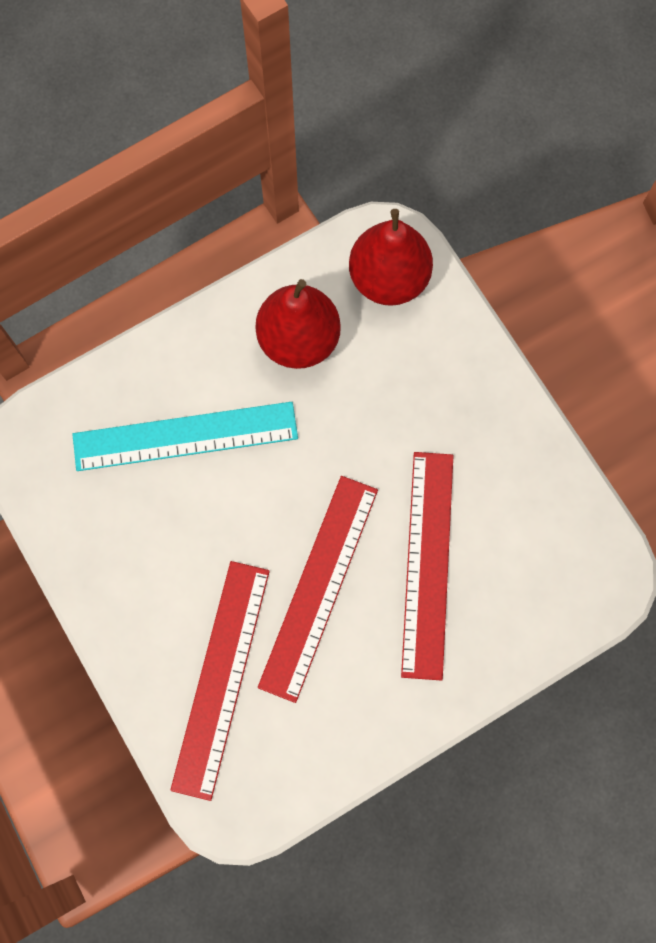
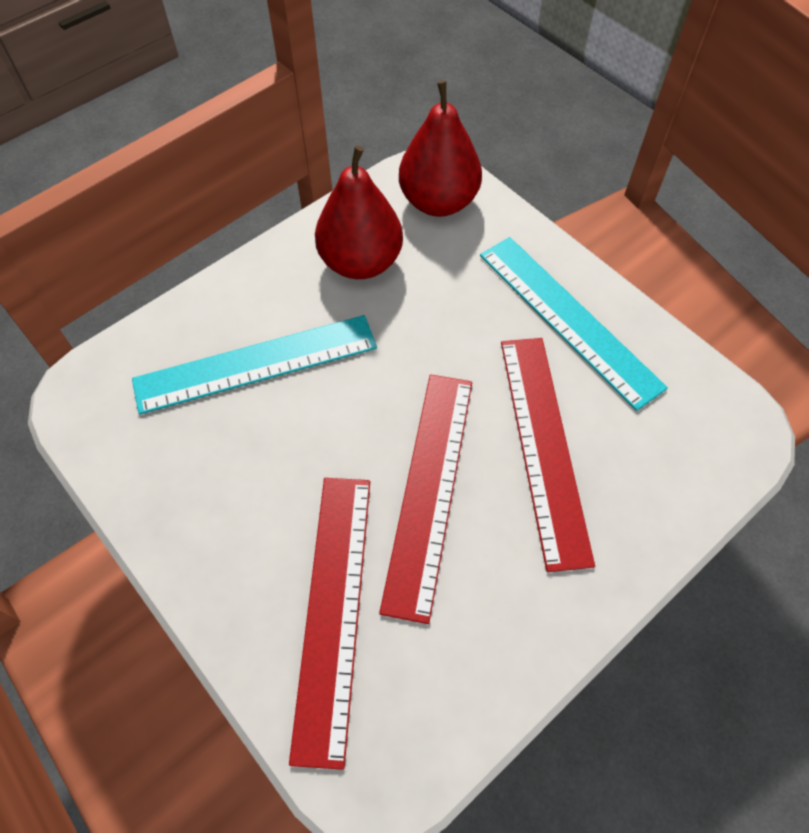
camera: 10 degrees left, 15 degrees down
none -> turquoise ruler [480,237,668,411]

